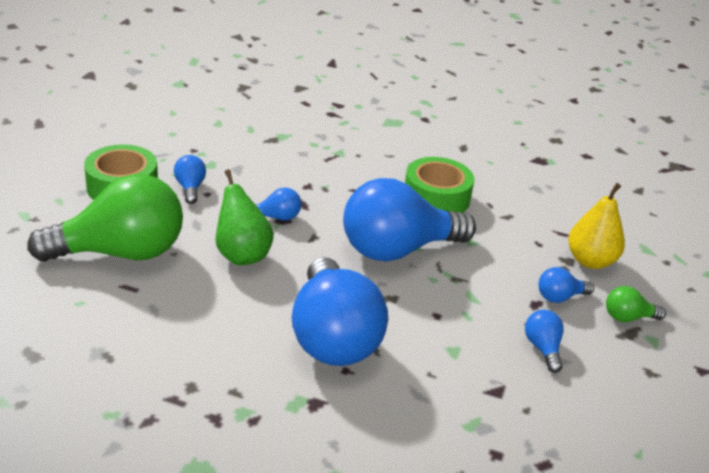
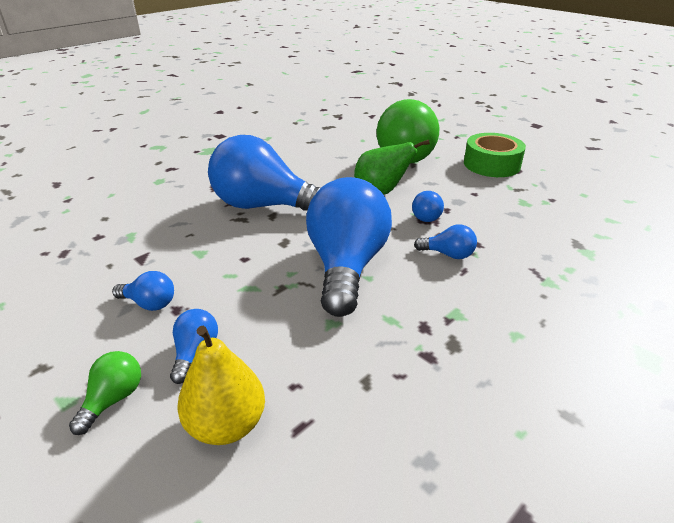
camera: 120 degrees right, 0 degrees up
blue light bulb [174,155,206,204] -> blue light bulb moved to [414,224,477,259]
green tape [405,157,474,213] -> none

